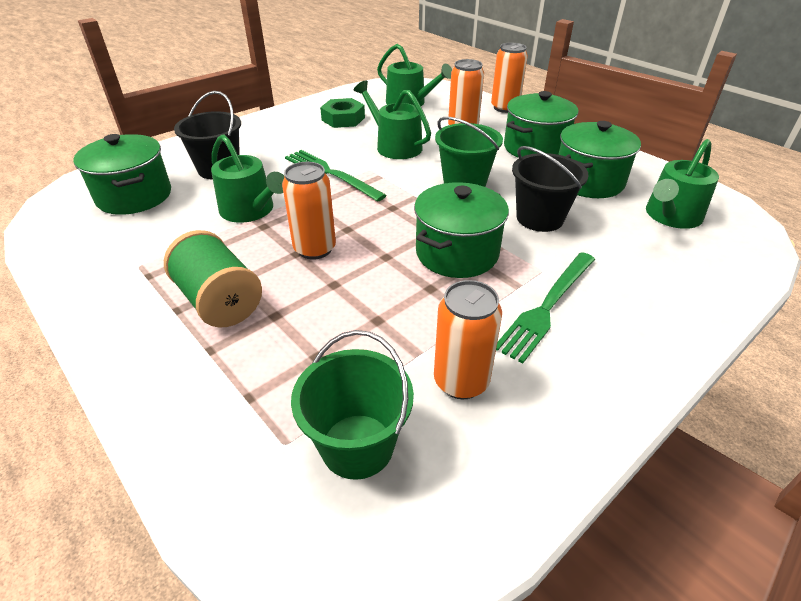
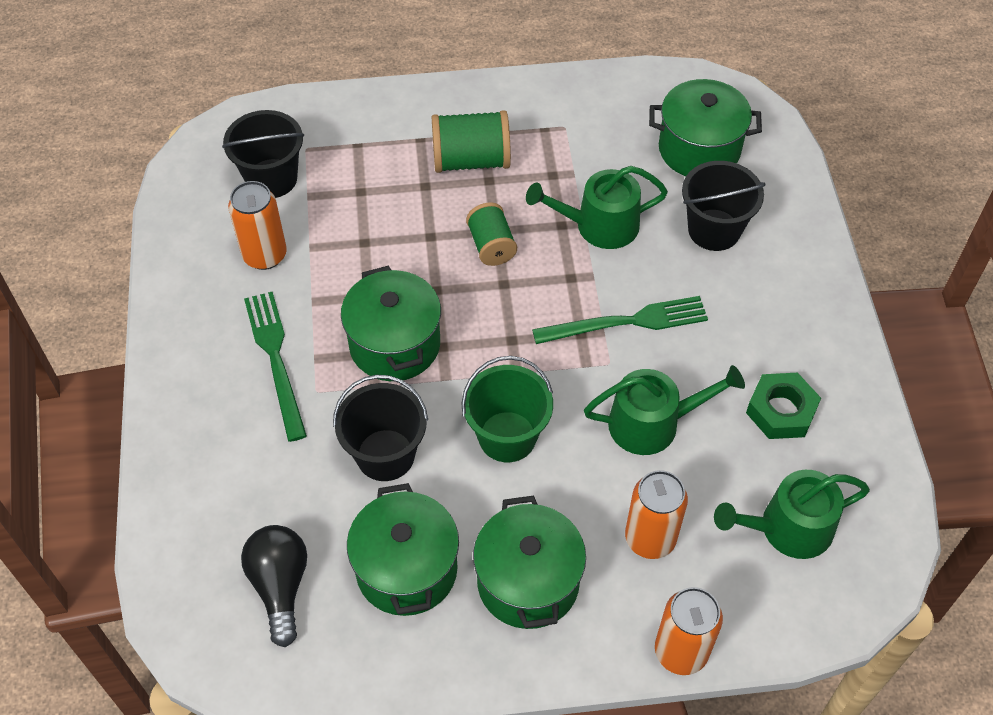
camera: 125 degrees right, 15 degrees up
orange can [282,162,336,260] -> green spool [466,202,517,266]
green bucket [291,330,414,480] -> black bucket [222,110,304,198]
green watering can [646,139,719,229] -> black light bulb [241,525,307,647]

